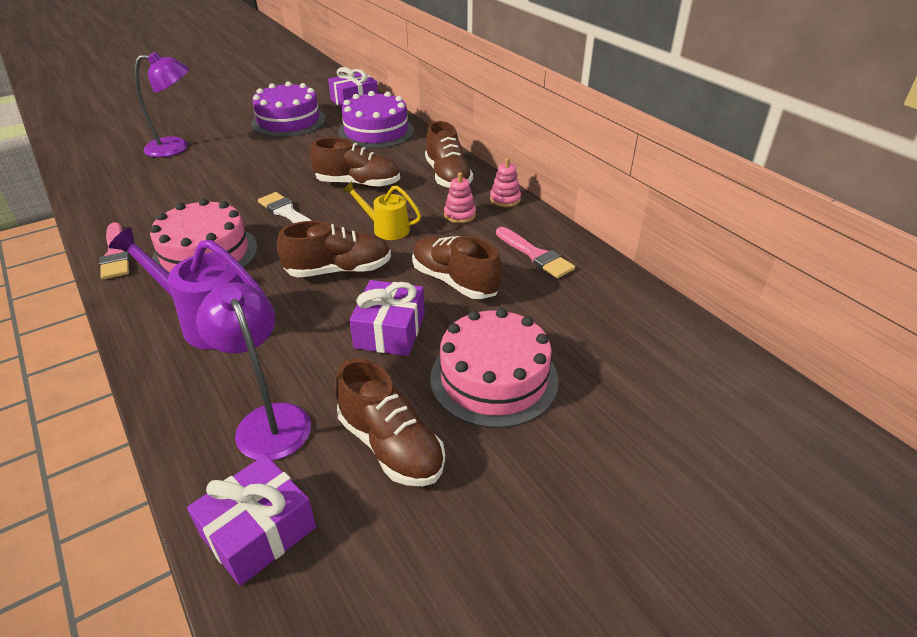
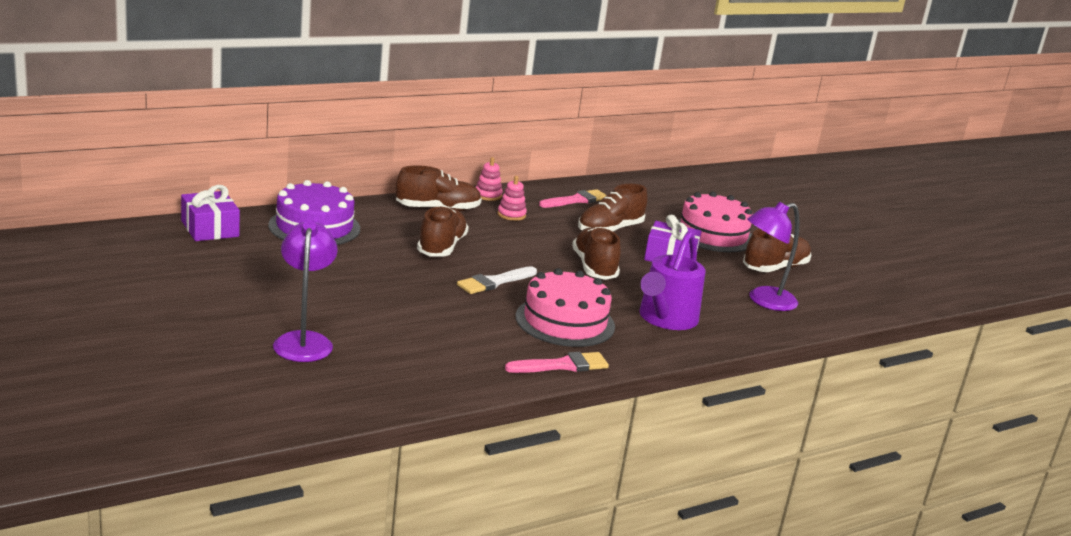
camera: 90 degrees left, 15 degrees down
purple gift [187,455,316,586] -> none
purple cake [251,81,326,137] -> none
yellow watering can [343,181,421,240] -> none

